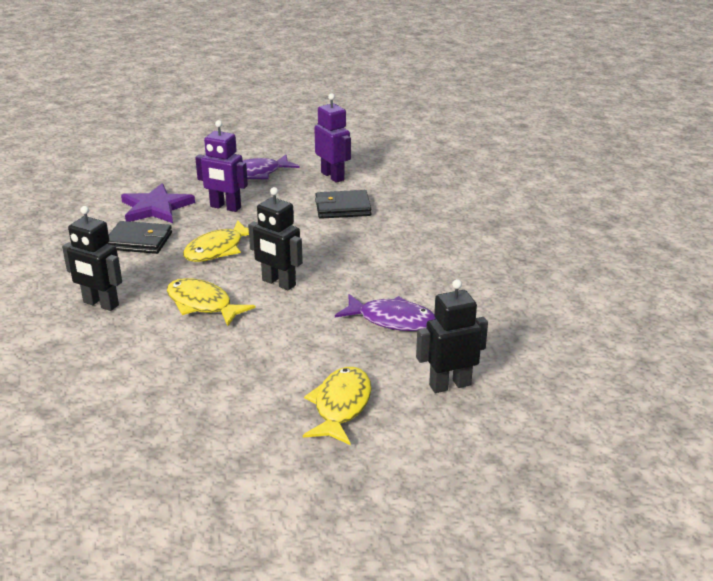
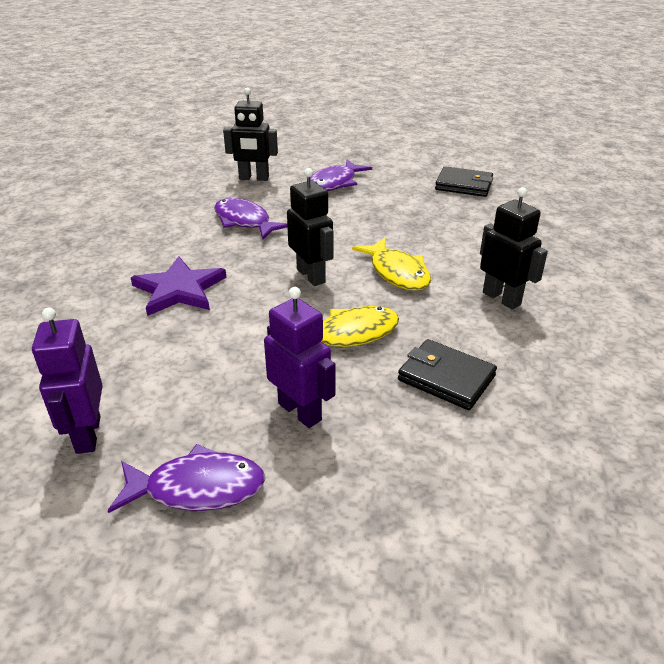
camera: 155 degrees left, 5 degrees up
purple star [121,183,195,223] -> purple star moved to [131,256,227,316]
yellow fish [303,367,371,445] -> purple fish [310,159,372,191]
black wallet [315,190,371,219] -> black wallet moved to [435,166,493,197]

